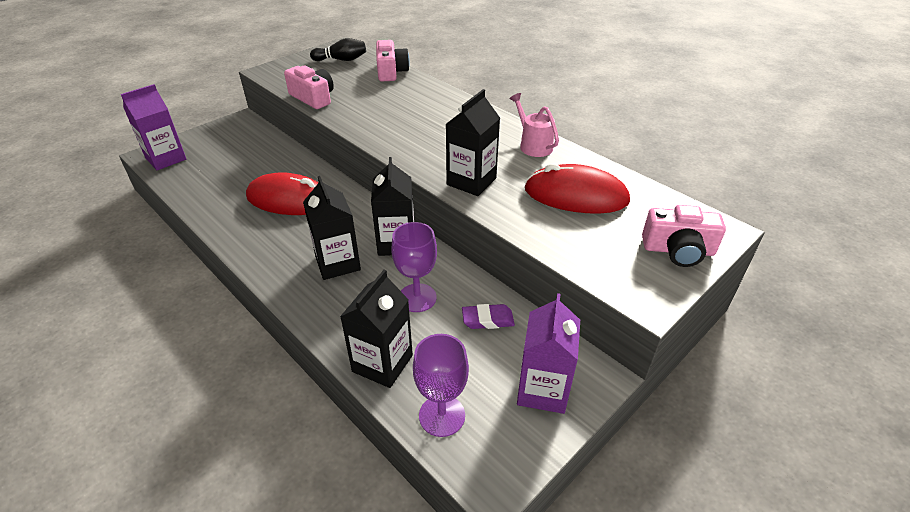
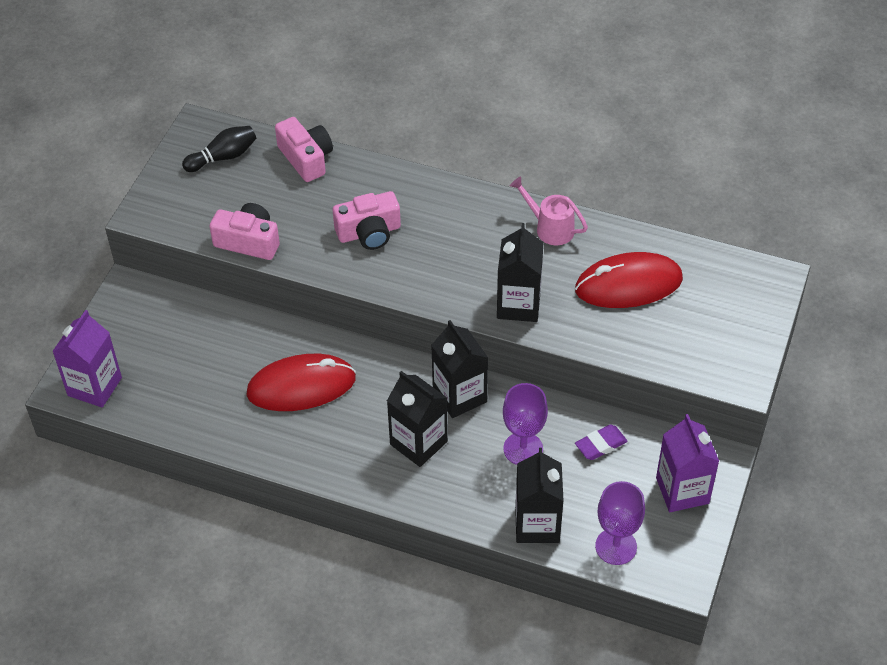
camera: 25 degrees left, 10 degrees up
pink camera [642,205,726,267] -> pink camera moved to [333,191,401,250]

